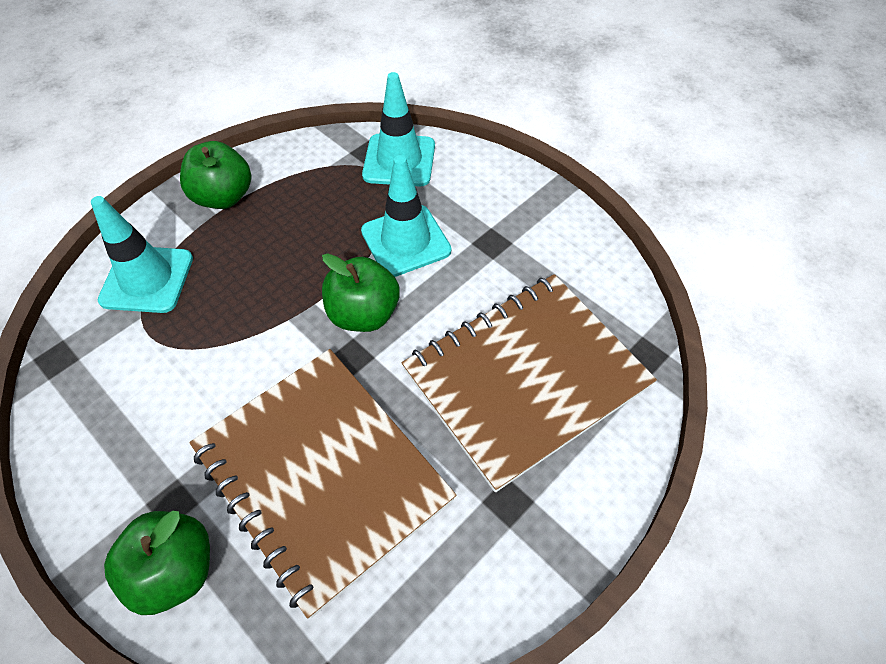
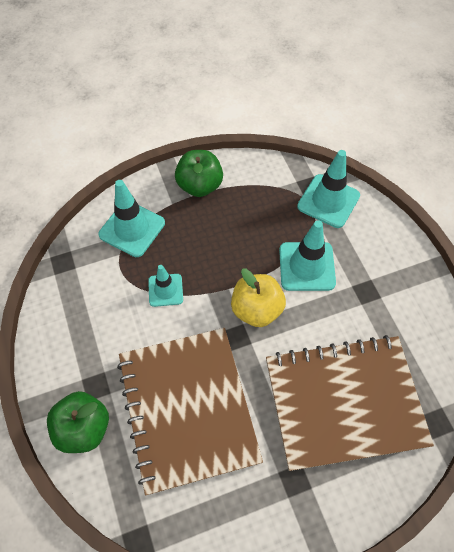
camera: 25 degrees right, 5 degrees up
green apple [322,253,400,332] -> yellow apple [231,268,286,327]
none -> turquoise traffic cone [148,265,183,307]

